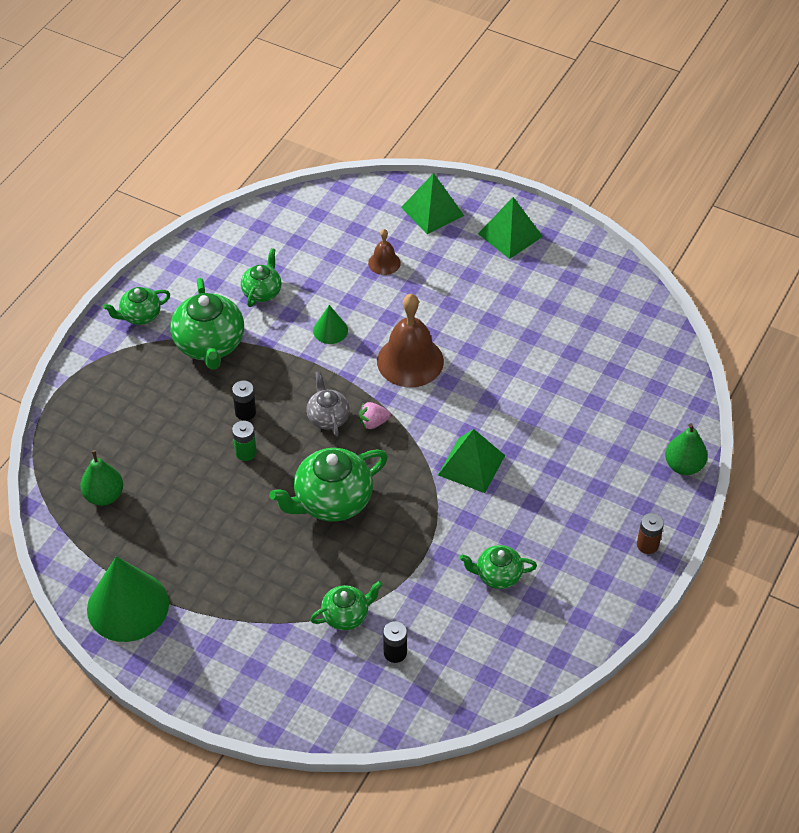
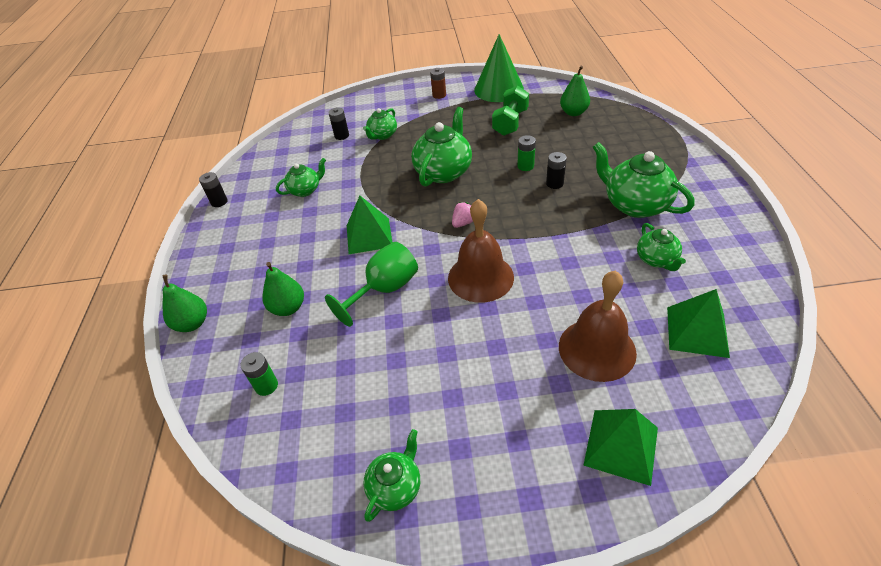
camera: 150 degrees right, 5 degrees down
green teapot [103,287,170,325] -> green teapot moved to [363,429,420,522]
grey teapot [306,371,350,436] -> none
green cone [313,305,348,344] -> none
brown bell [368,229,401,275] -> brown bell [559,271,637,382], size x1.97
green pyramid [478,197,543,259] -> green pyramid moved to [667,289,730,358]
brown battery [637,513,664,554] -> brown battery moved to [430,68,446,99]
none -> black battery [199,172,228,207]
none -> green battery [241,352,278,396]
none -> green pear [262,262,304,316]
none -> green goblet [325,242,418,327]
none -> green dumbbell [492,85,529,136]

